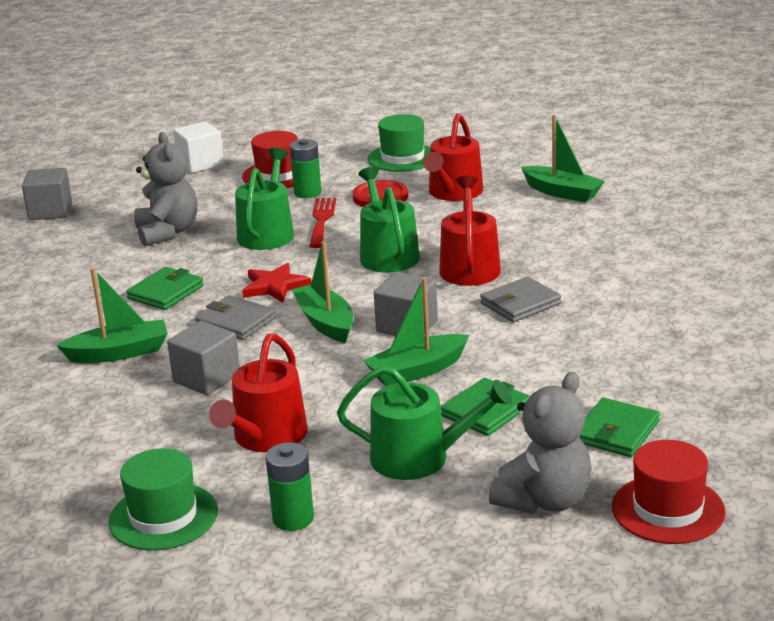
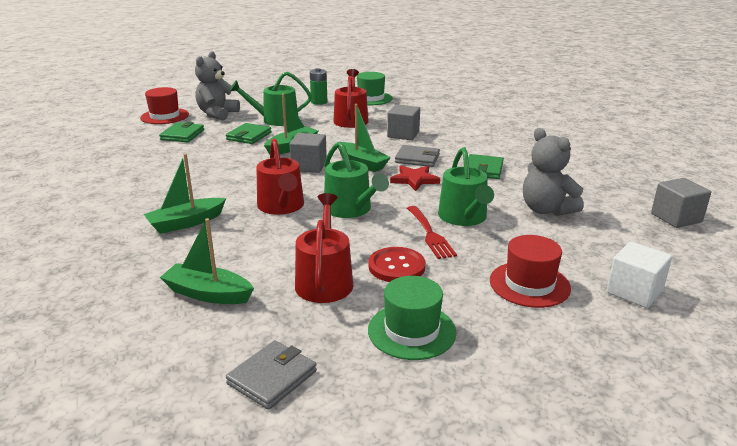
camera: 160 degrees right, 0 degrees up
green boat [56,268,168,363] -> green boat moved to [144,153,226,234]
green battery [290,139,321,198] -> none
grey wallet [480,276,561,322] -> grey wallet moved to [226,340,317,410]

